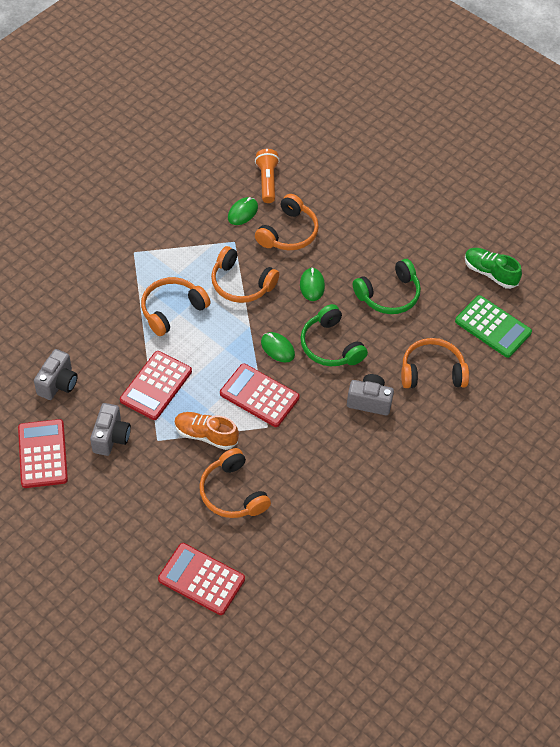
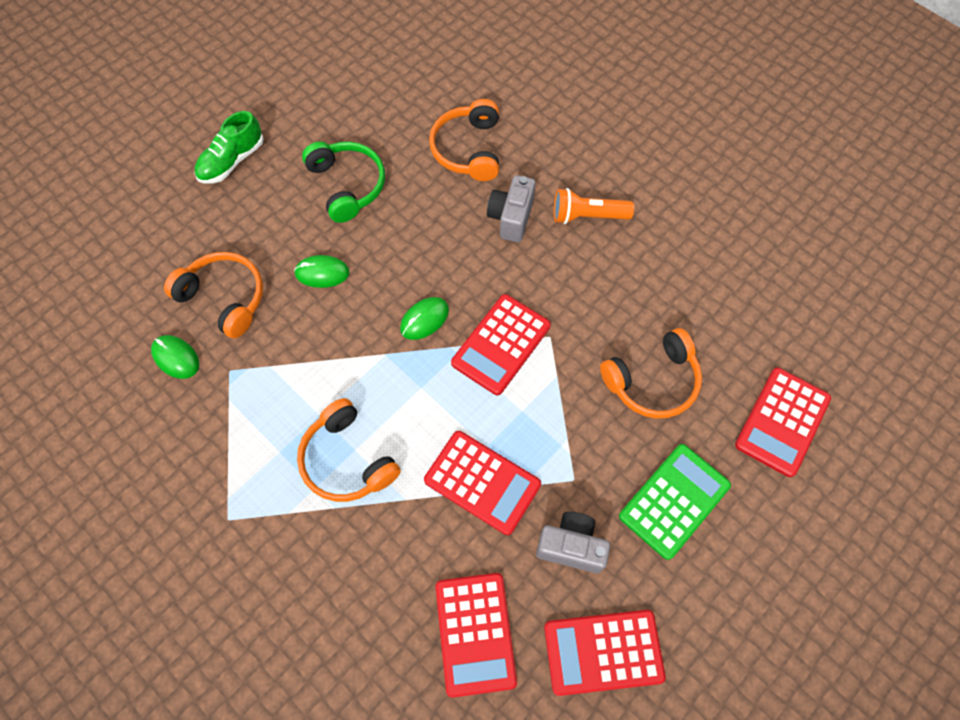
camera: 85 degrees left, 10 degrees up
grey camera [34,349,78,400] -> red calculator [436,573,517,698]
orange shoe [174,412,239,450] -> none
orange headphones [211,246,279,303] -> none
orange flashlight [255,149,280,203] -> orange flashlight moved to [554,188,634,224]
green headphones [301,304,368,366] -> none
green calculator [455,295,532,358] -> green calculator moved to [619,444,731,560]
green shoe [465,248,522,289] -> green shoe moved to [194,111,264,184]

